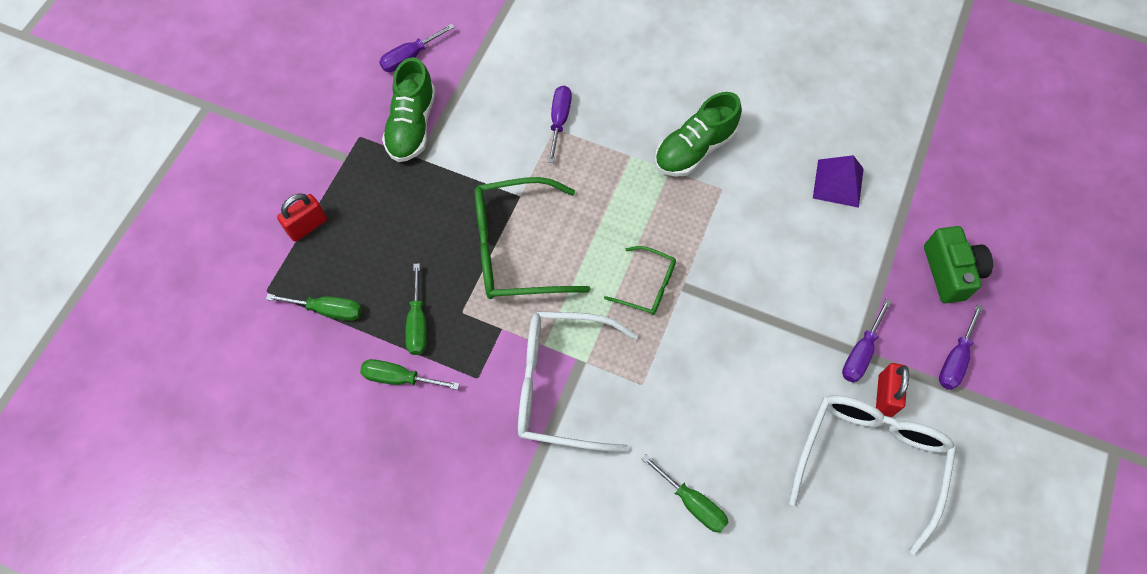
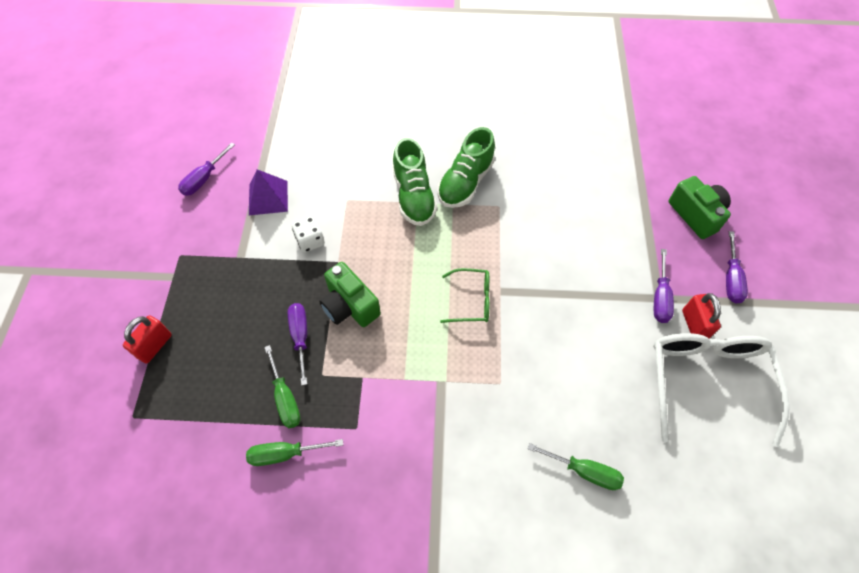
camera: 20 degrees left, 5 degrees down
green screwdriver [266,294,362,321] -> none
green shoe [382,57,436,162] -> green shoe moved to [392,138,437,226]
green glasses [475,177,591,299] -> green camera [319,262,381,327]
white glasses [518,311,638,452] -> none
purple screwdriver [548,86,572,163] -> purple screwdriver moved to [288,303,307,386]
purple pyramid [813,155,864,208] -> purple pyramid moved to [249,169,288,215]
none -> white dice [292,216,325,252]

